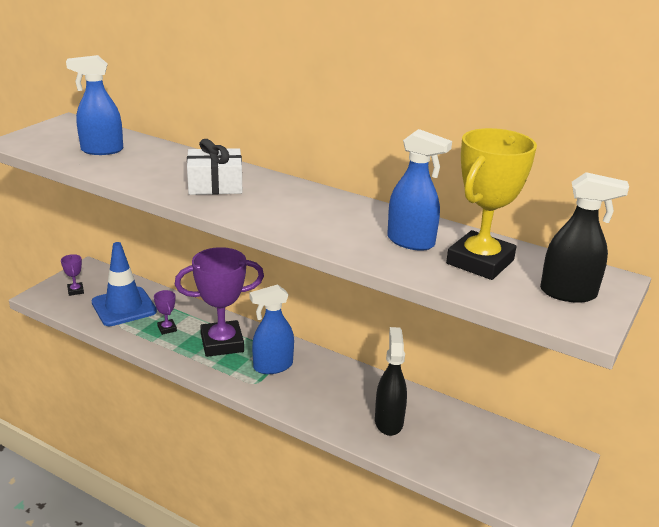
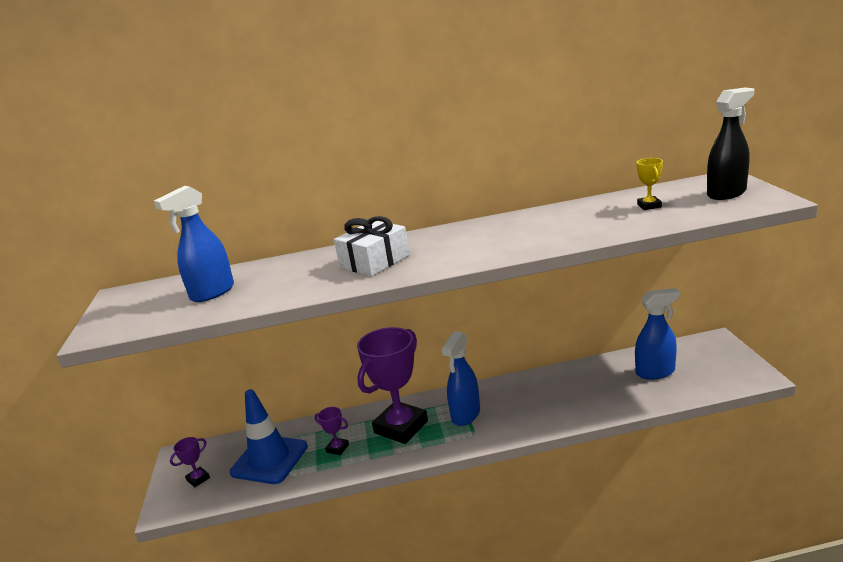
camera: 35 degrees left, 5 degrees down
purple trophy [61,254,84,296] -> purple trophy turned 75 degrees counterclockwise [170,437,210,487]
black spray bottle [375,327,407,436] -> none
blue spray bottle [387,129,452,251] -> blue spray bottle moved to [635,288,680,380]
yellow trophy [446,128,537,280] -> yellow trophy [637,158,663,210], size x0.42

